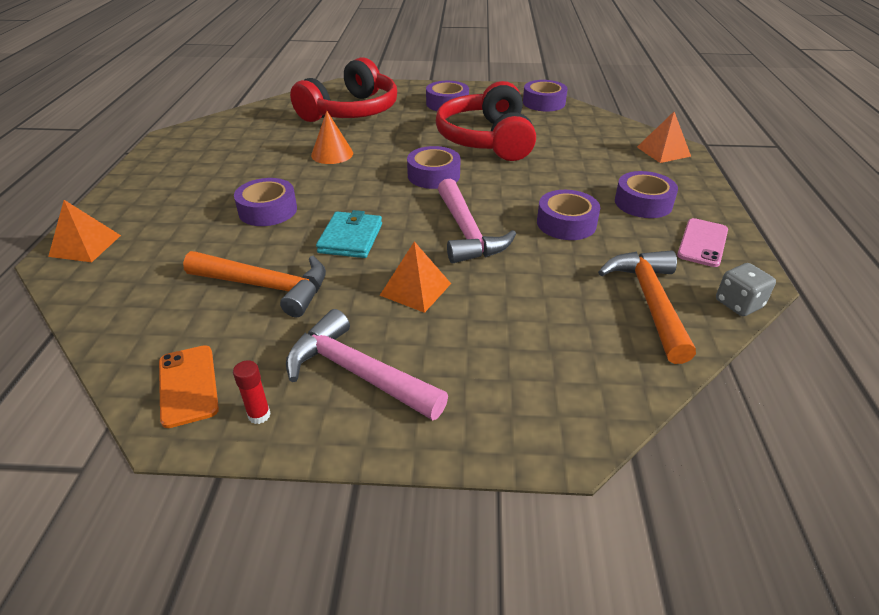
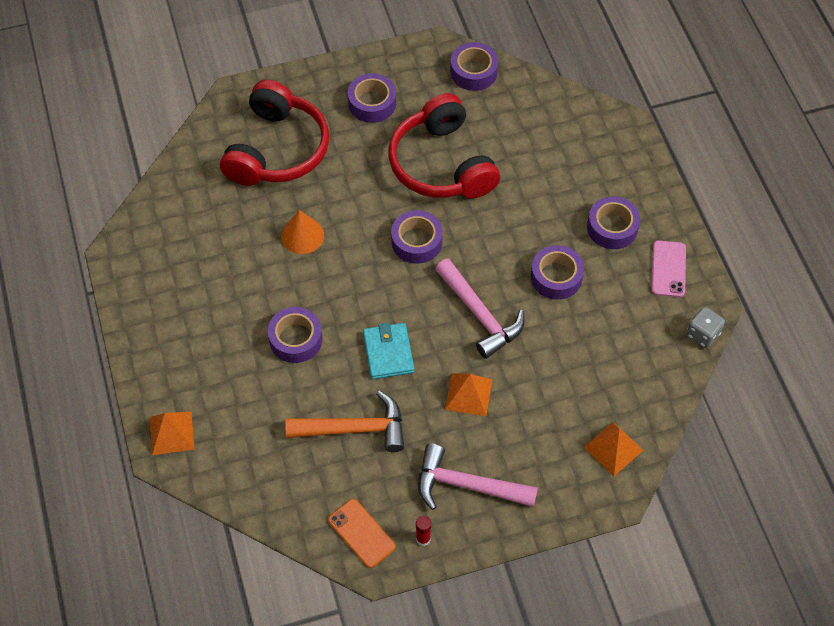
camera: 20 degrees left, 20 degrees up
orange hammer [598,250,696,364] -> none
orange pyramid [637,112,691,163] -> orange pyramid moved to [584,422,643,476]

